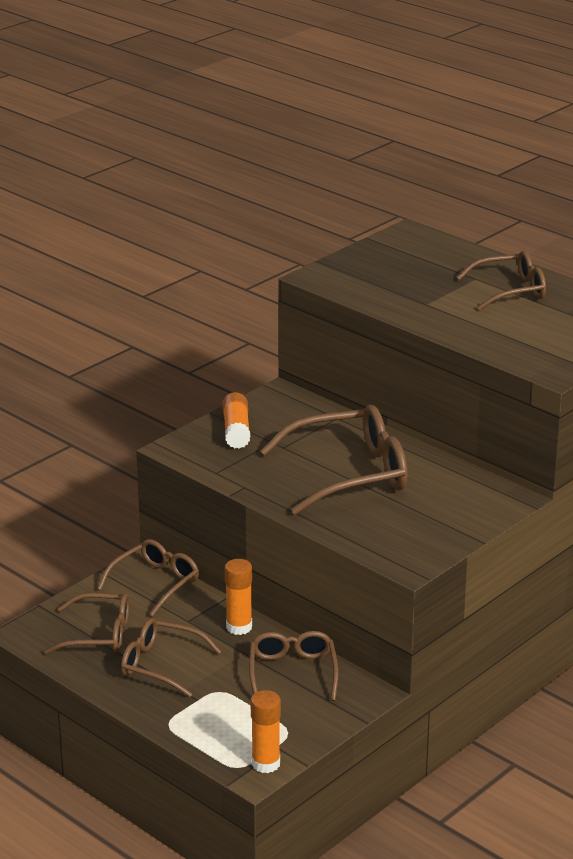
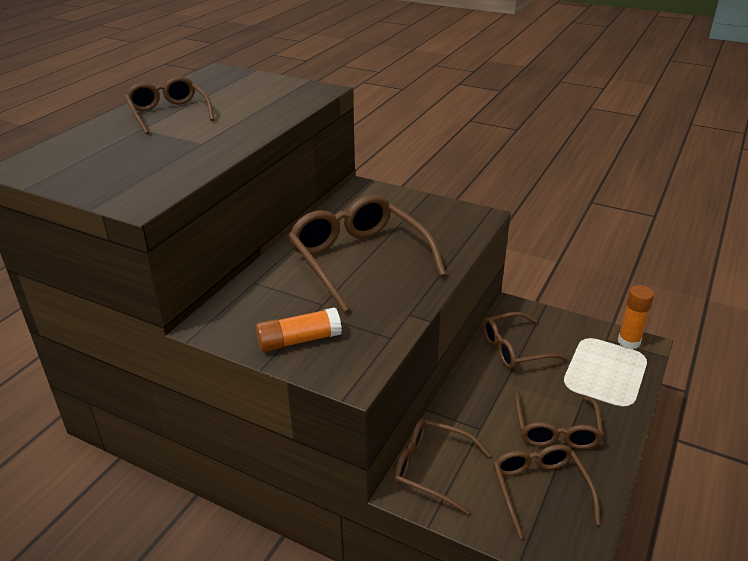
camera: 105 degrees left, 5 degrees up
orange glue stick [225,559,252,635] -> none

